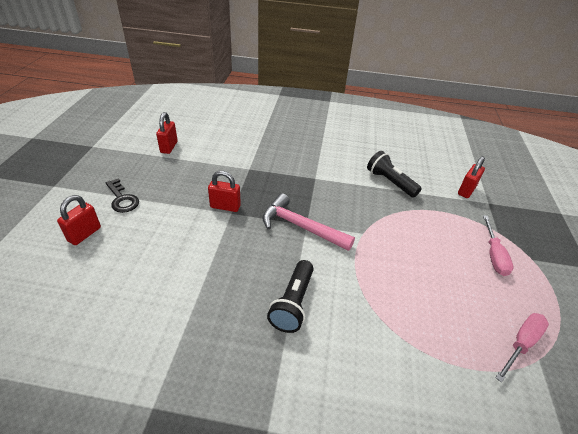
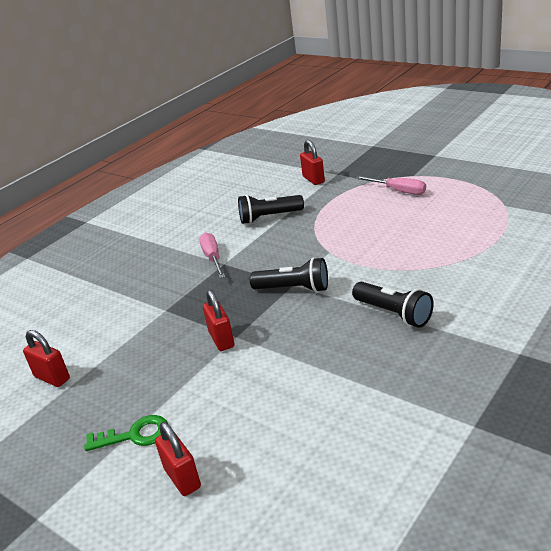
camera: 55 degrees left, 10 degrees down
black key [106,178,139,213] -> green key [85,415,168,451]
red padlock [208,171,241,212] -> red padlock turned 60 degrees counterclockwise [203,290,234,351]
pink hammer [262,193,355,251] -> black flashlight [250,257,328,293]
pink screwdriver [495,313,549,383] -> pink screwdriver moved to [199,233,225,278]

